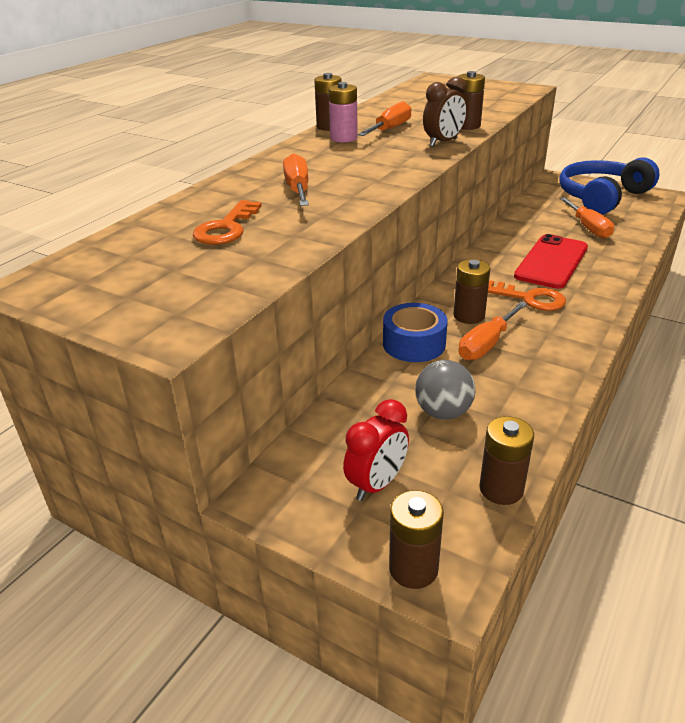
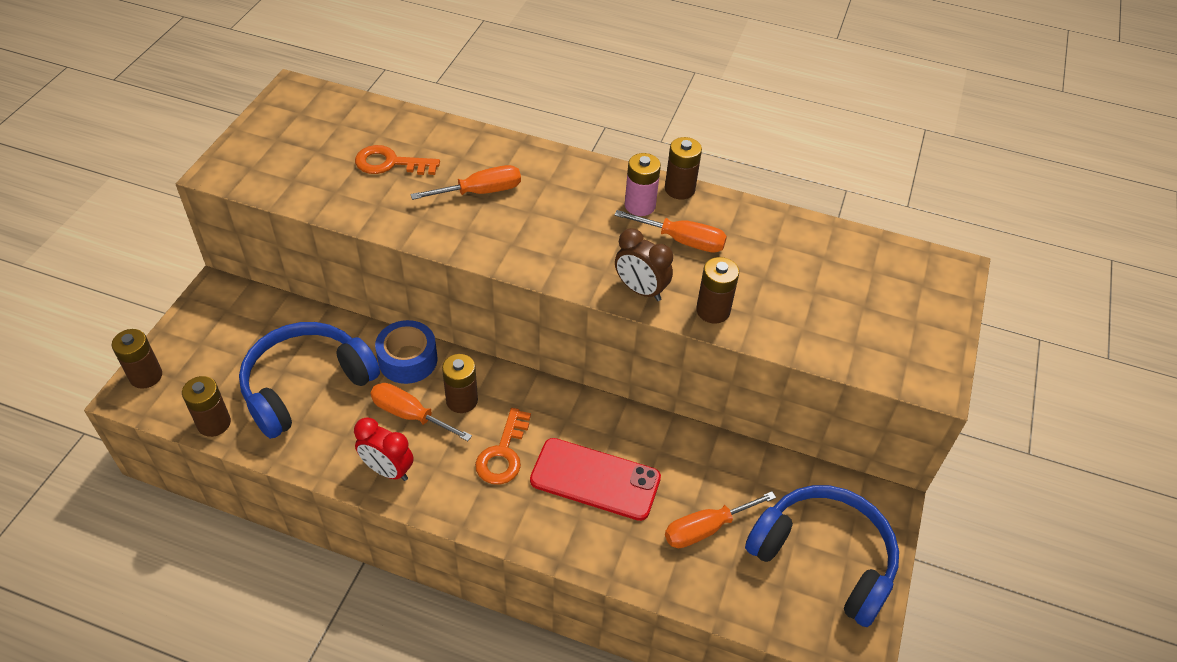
camera: 75 degrees right, 15 degrees up
red clock [343,399,409,501] -> red clock moved to [354,417,414,481]
grey ball [415,360,475,420] -> blue headphones [239,322,380,439]

